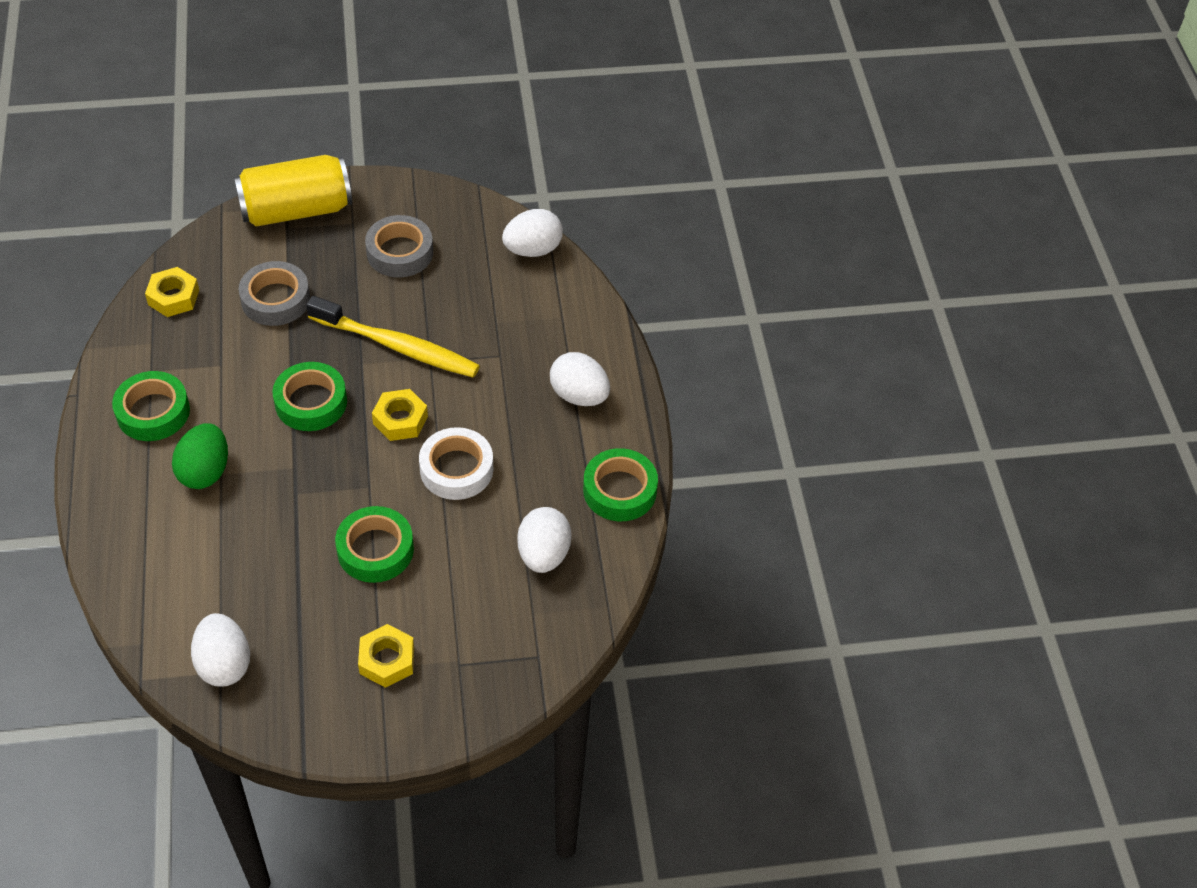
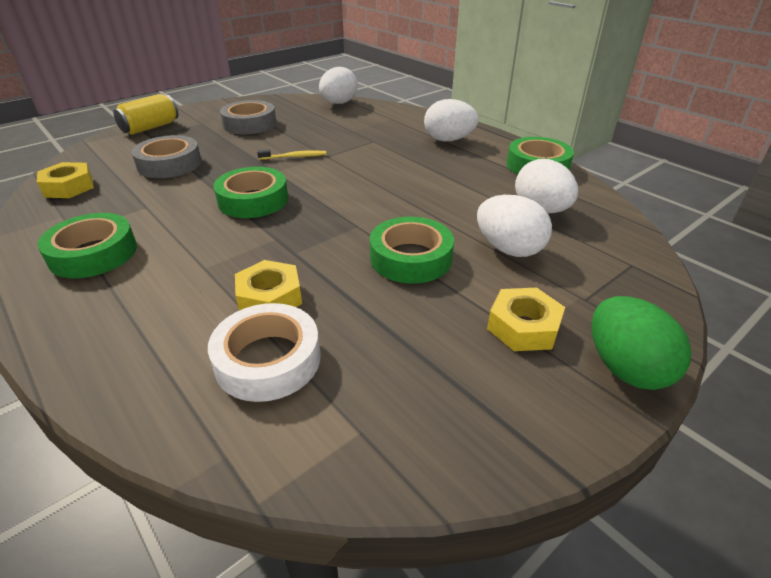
camera: 30 degrees left, 15 degrees down
green egg [172,423,228,489] -> green egg moved to [591,296,691,390]
white egg [191,613,250,686] -> white egg moved to [477,195,552,257]
yellow can [234,155,352,227] -> yellow can [113,94,178,135], size x0.61
yellow toothbrush [306,296,480,378] -> yellow toothbrush [257,150,326,160], size x0.42
yellow nut [372,389,428,441] -> yellow nut moved to [235,260,302,311]
white tape [419,427,493,500] -> white tape moved to [208,303,320,402]

